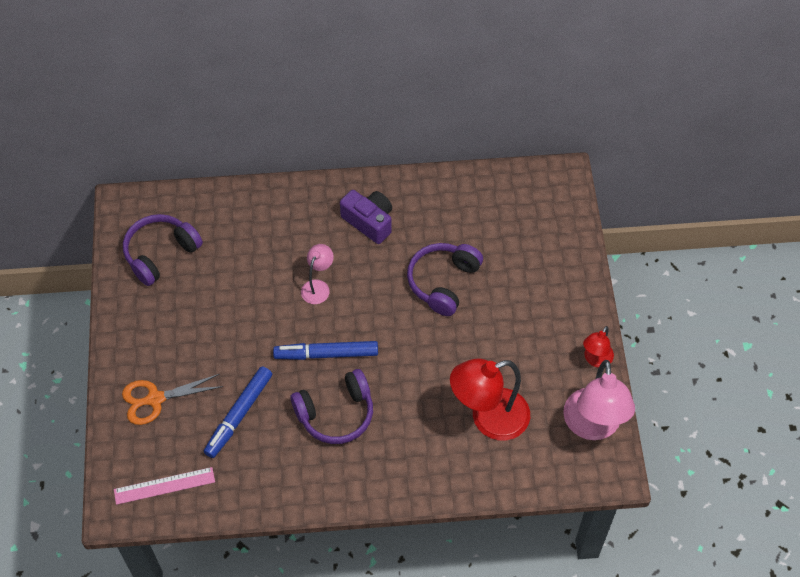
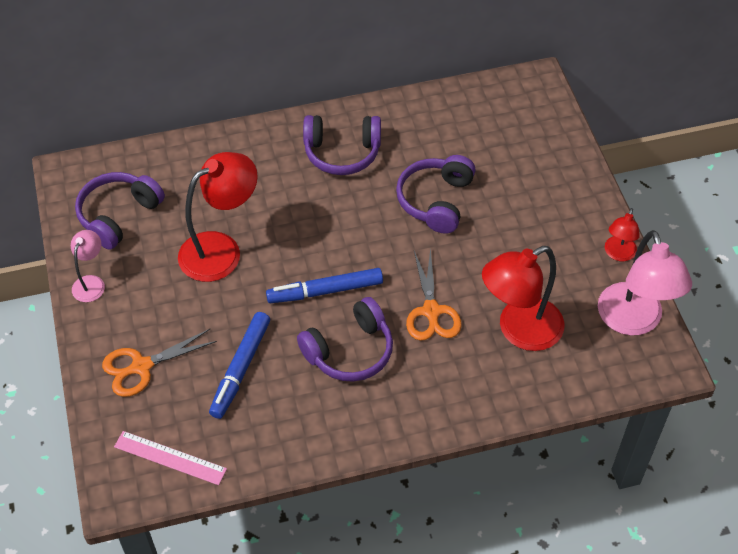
camera: 10 degrees left, 5 degrees down
pink ruler [114,467,215,505] -> pink ruler turned 45 degrees clockwise [114,431,227,485]
pink lamp [301,244,334,304] -> pink lamp moved to [71,230,105,302]
purple camera [340,190,392,244] -> purple headphones [303,115,381,175]
none -> red lamp [178,152,258,282]
none -> orange scissors [406,247,462,341]

